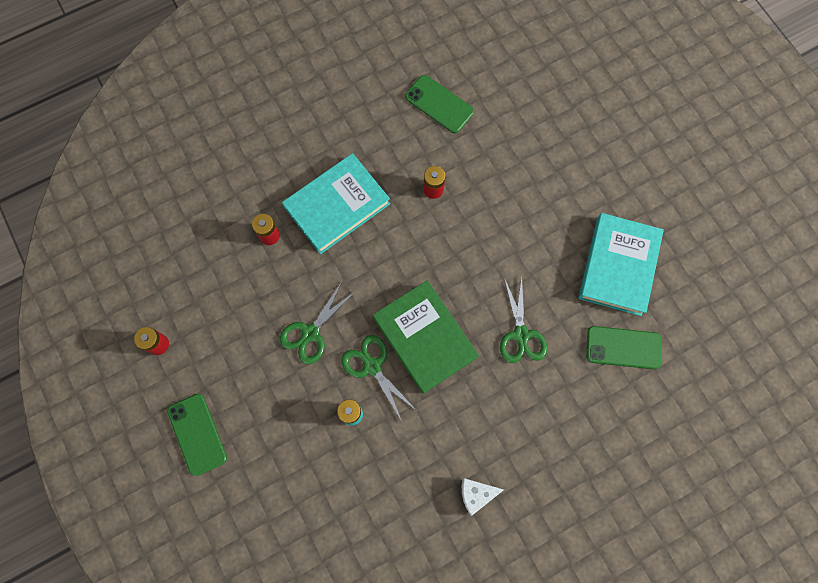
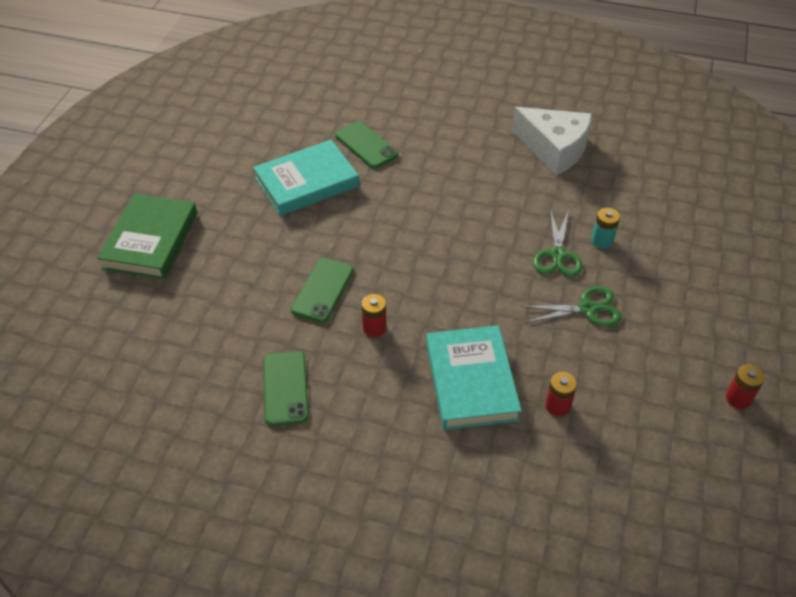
camera: 135 degrees left, 25 degrees down
green phone [167,394,227,476] -> green phone moved to [291,258,354,323]
turquoise book [282,153,390,254] -> turquoise book turned 75 degrees clockwise [426,325,522,430]
green book [373,280,479,394] -> green book moved to [97,194,197,279]
white cheese [462,478,504,516] -> white cheese [512,107,592,176], size x2.16
green scissors [500,276,547,363] -> none

